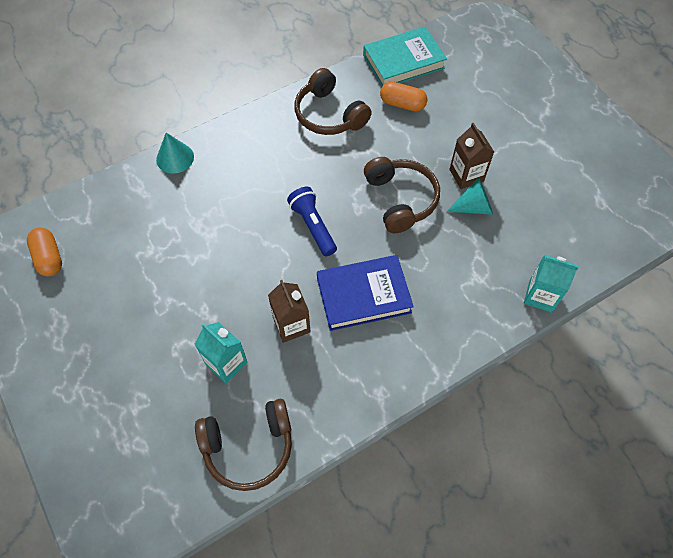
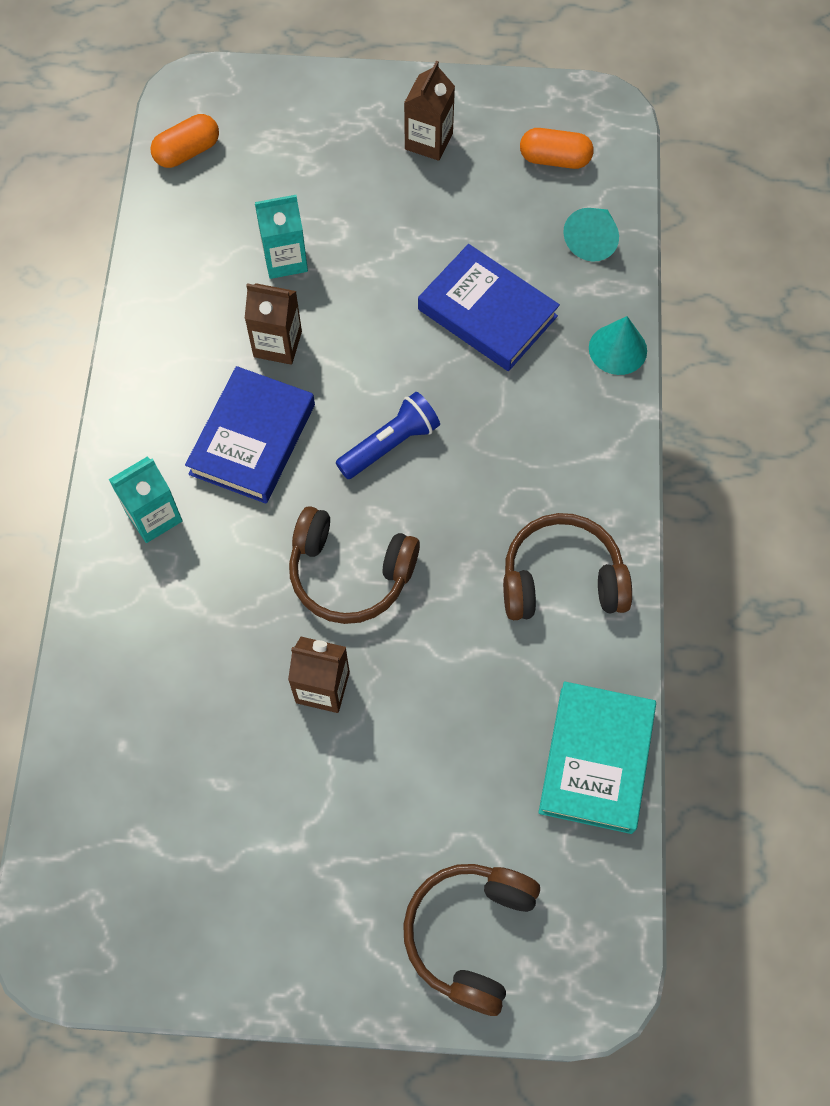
camera: 125 degrees right, 5 degrees up
brown headphones [195,399,292,491] -> brown headphones moved to [403,864,540,1016]
blue flashlight [287,187,337,256] -> blue flashlight turned 45 degrees counterclockwise [336,392,440,479]
orange capsule [380,81,427,111] -> orange capsule moved to [150,114,219,168]
turquoise cone [446,177,493,215] -> turquoise cone moved to [563,208,619,261]
turquoise carton [524,255,579,313] -> turquoise carton moved to [109,456,182,543]
none -> brown carton [404,61,455,161]
none -> blue book [418,244,560,371]

